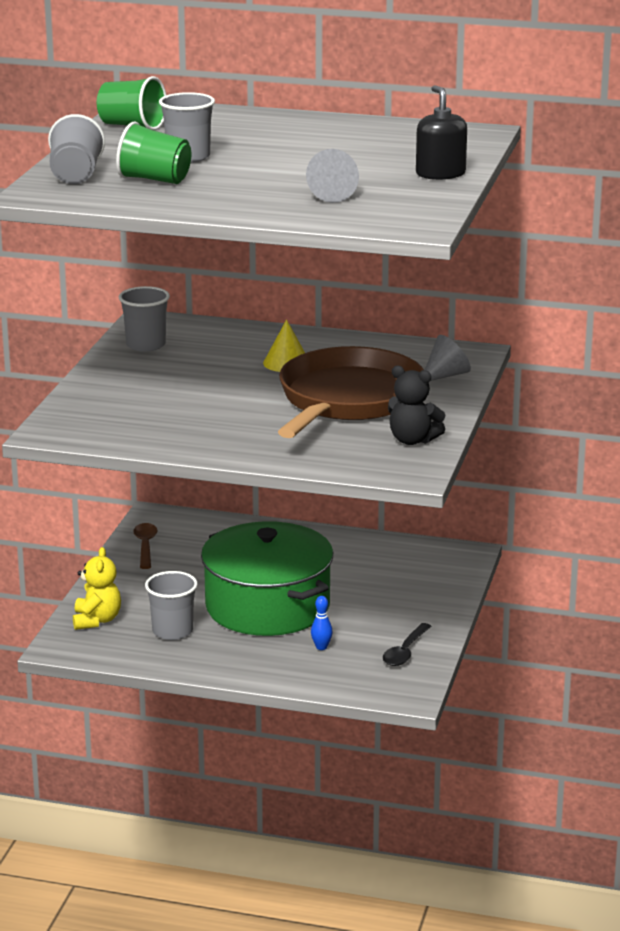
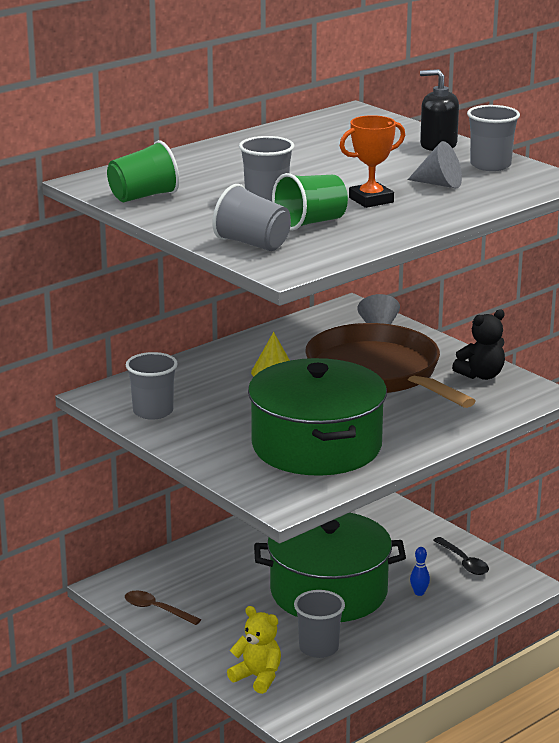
camera: 55 degrees left, 0 degrees up
none -> green pot [248,358,387,476]
none -> orange trophy [340,115,405,208]
none -> grey cup [467,105,520,171]

